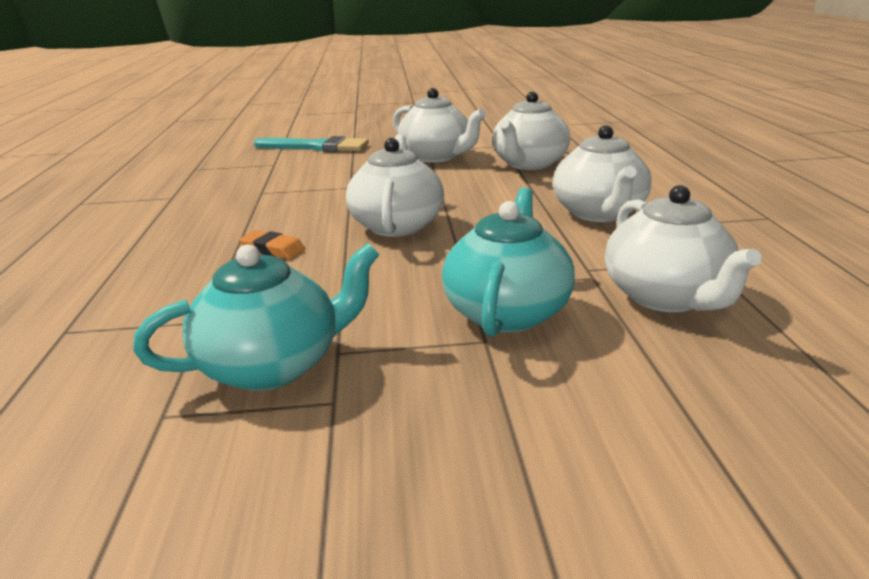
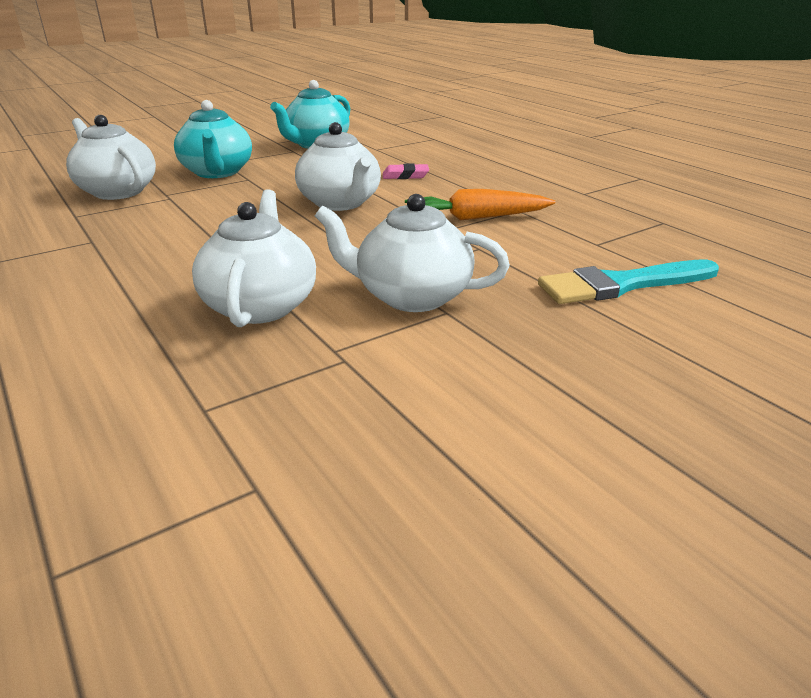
camera: 150 degrees right, 5 degrees up
orange eraser [239,230,305,259] -> pink eraser [383,163,429,179]
white teapot [553,125,652,222] -> none
none -> orange carrot [405,189,555,220]

